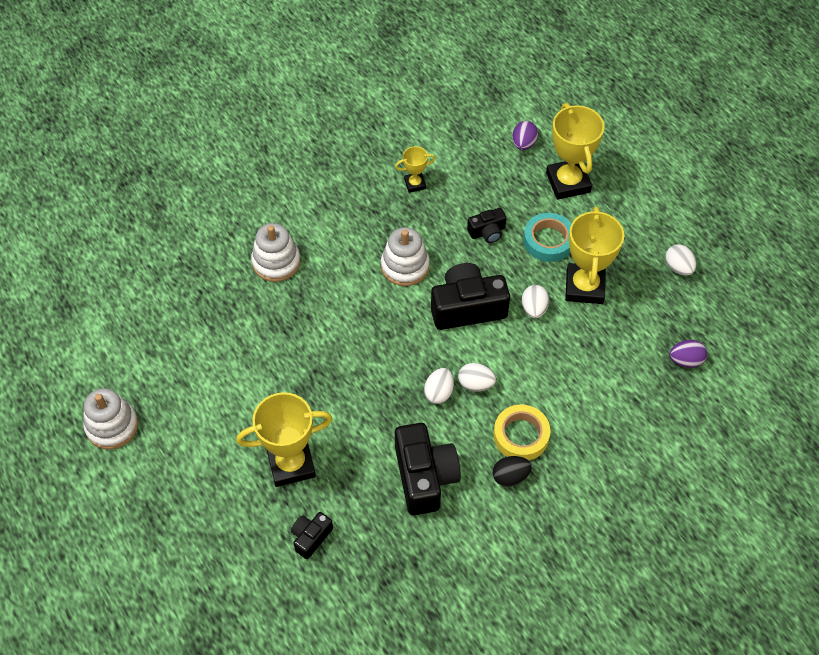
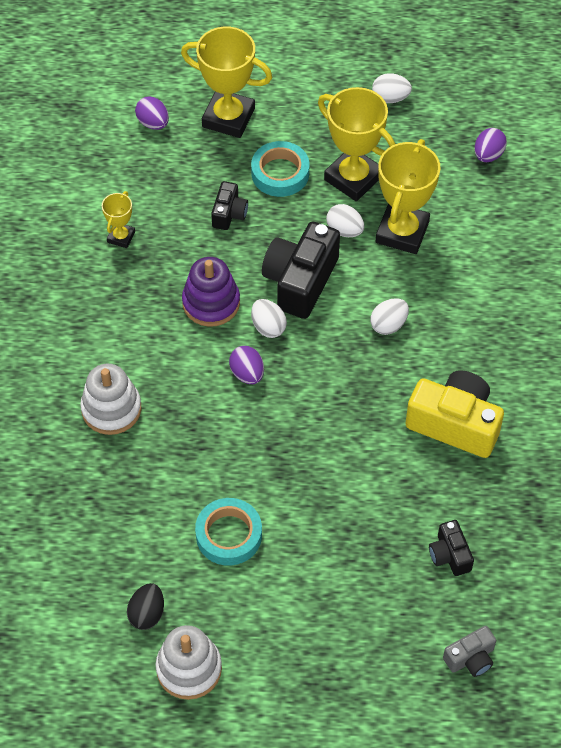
camera: 55 degrees left, 0 degrees up
yellow trophy [236,392,332,487] -> yellow trophy moved to [376,139,440,254]
white stacking toy [381,227,430,286] -> purple stacking toy [182,257,240,327]
black camera [395,423,461,515] -> yellow camera [406,370,504,458]
white egg [424,368,454,404] -> white egg moved to [251,299,287,338]
black egg [493,456,532,487] -> black egg moved to [127,583,164,630]
yellow tape [494,405,550,461] -> none
none -> turquoise tape [195,498,262,566]
none -> purple egg [229,346,264,384]
none -> grey camera [443,626,496,677]

